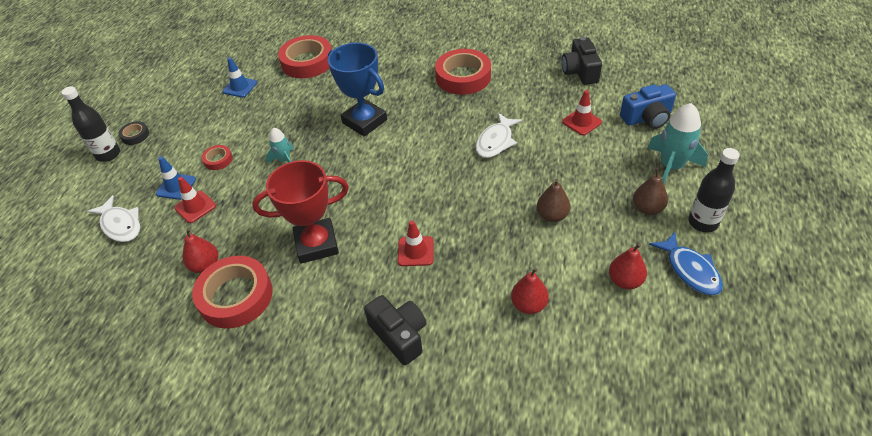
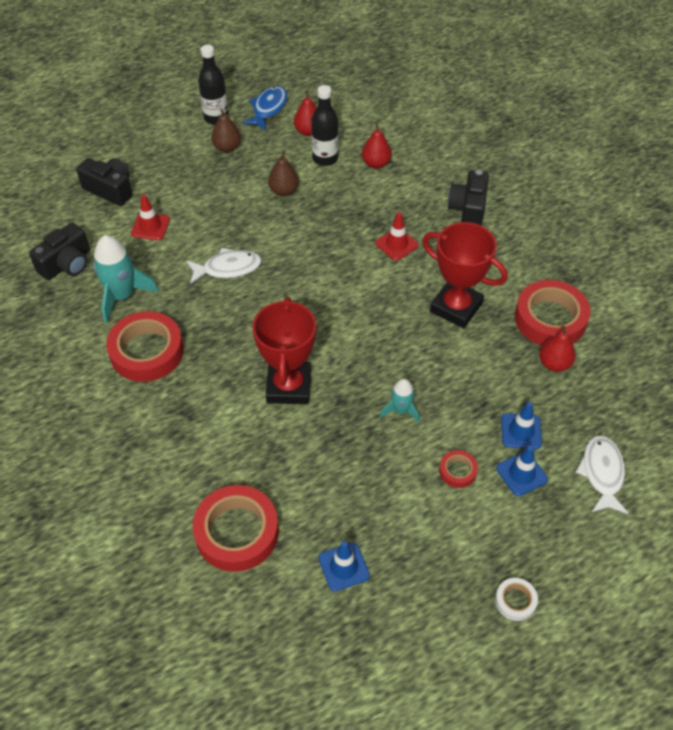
camera: 135 degrees left, 5 degrees up
black bottle [61,86,120,162] -> black bottle moved to [311,85,338,166]
black tape [118,121,149,145] -> white tape [495,578,538,621]
red traffic cone [174,177,216,223] -> blue traffic cone [501,402,542,449]
blue trophy [328,43,387,136] -> red trophy [252,297,316,404]
blue camera [620,84,676,129] -> black camera [76,158,132,206]
turquoise rocket [648,103,708,184] -> turquoise rocket moved to [93,235,159,323]

